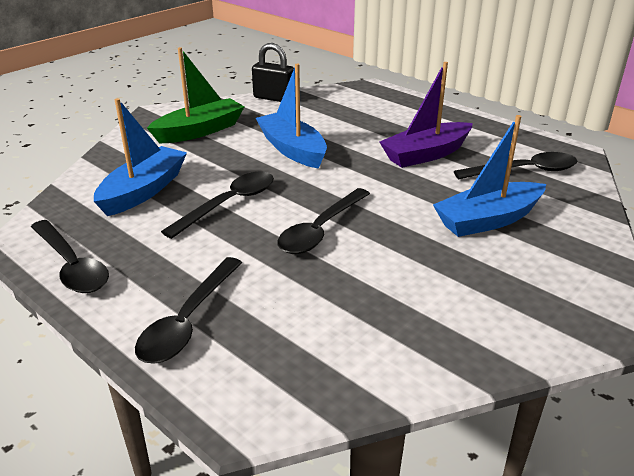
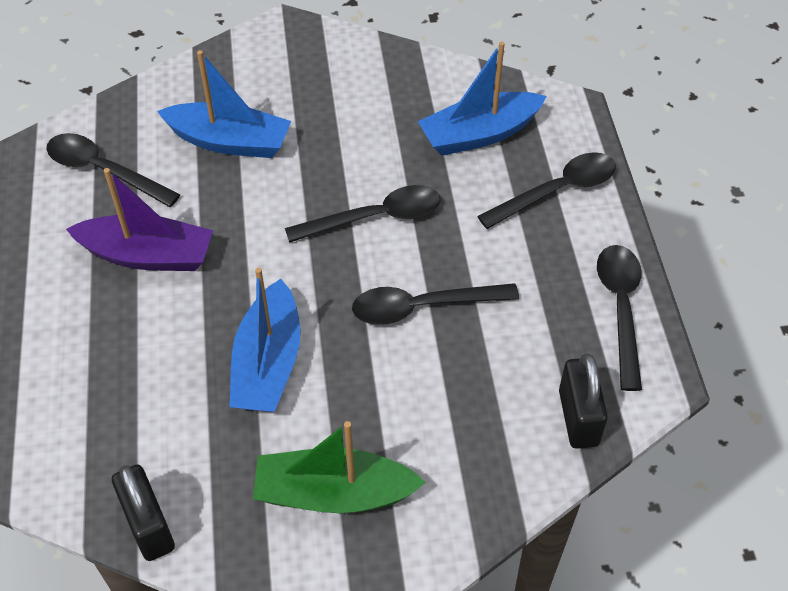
camera: 140 degrees left, 20 degrees up
blue boat [94,98,187,216] -> blue boat moved to [418,41,547,156]
none -> black padlock [559,354,608,449]

